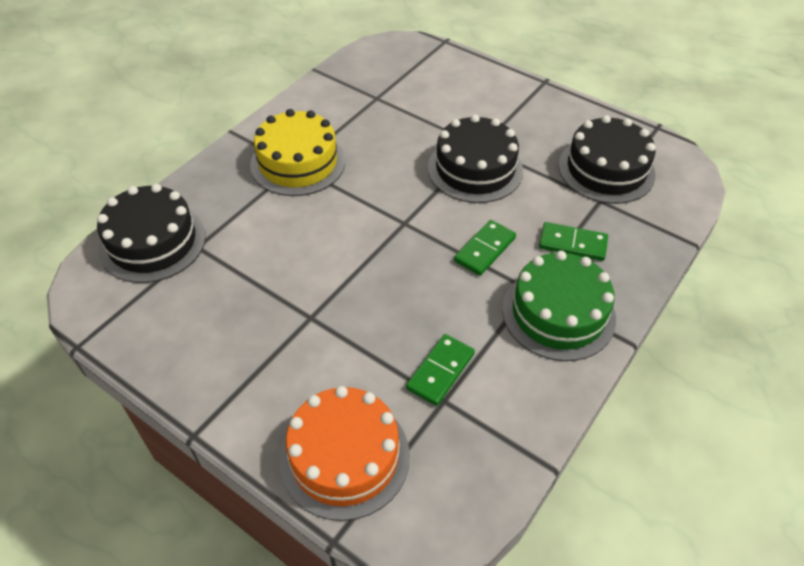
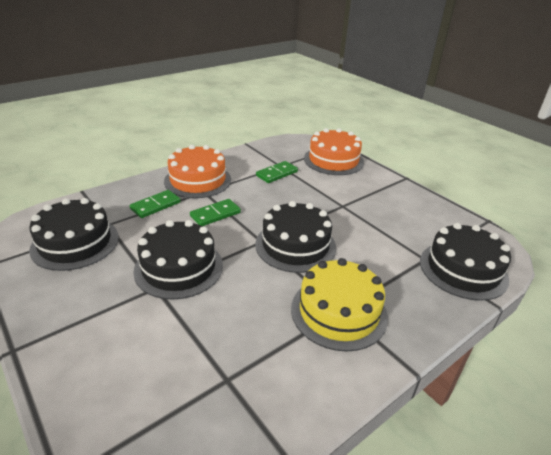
camera: 165 degrees left, 15 degrees down
green cake [502,251,616,361] -> orange cake [164,145,231,198]
green domino [539,222,608,261] -> green domino turned 75 degrees counterclockwise [130,190,181,218]
none -> black cake [255,201,336,273]

